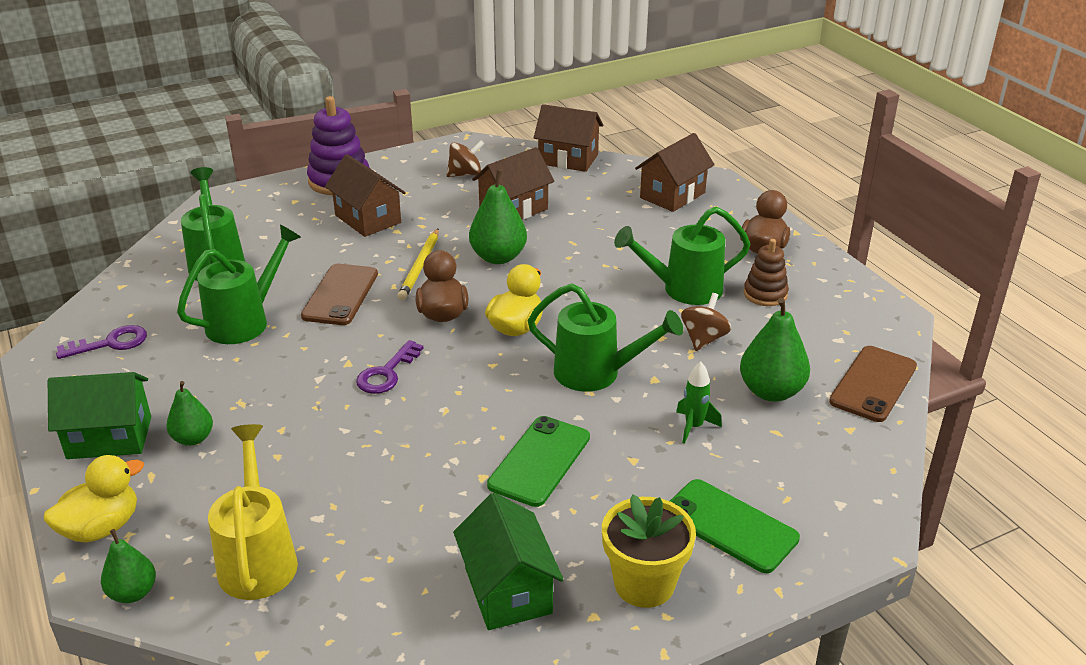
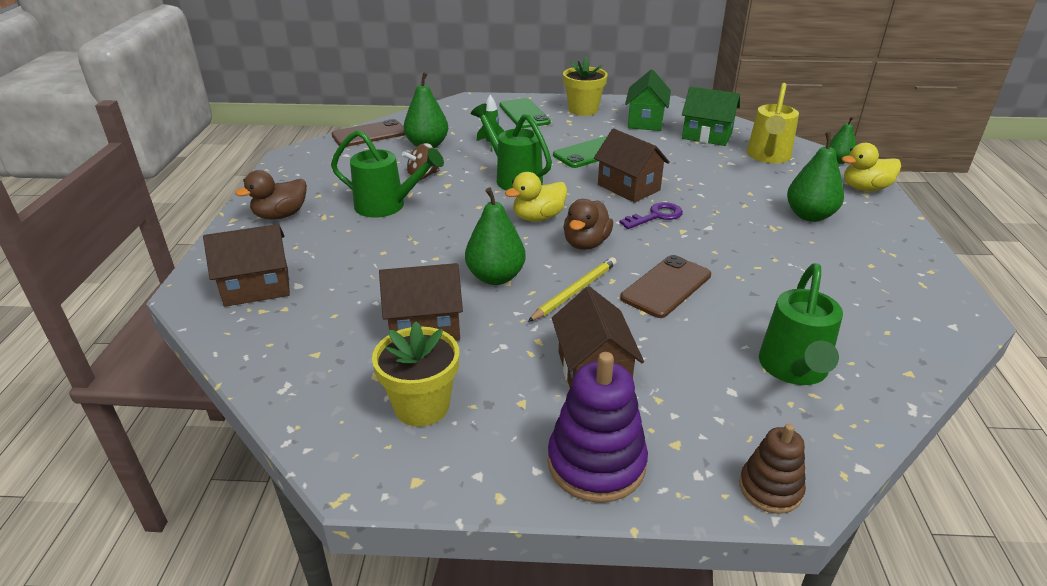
camera: 150 degrees left, 0 degrees up
green house [48,372,151,459] -> green house moved to [682,86,740,146]
purple key [56,325,147,359] -> none
green pear [166,381,213,446] -> green pear [787,132,844,222], size x1.62
green watering can [177,224,301,344] -> none
brown spinning top [447,140,484,177] -> yellow flower pot [372,321,459,427]
brown house [534,104,603,172] -> brown house moved to [594,128,670,203]
brown stacking toy [744,239,789,306] -> brown stacking toy moved to [739,424,806,514]

